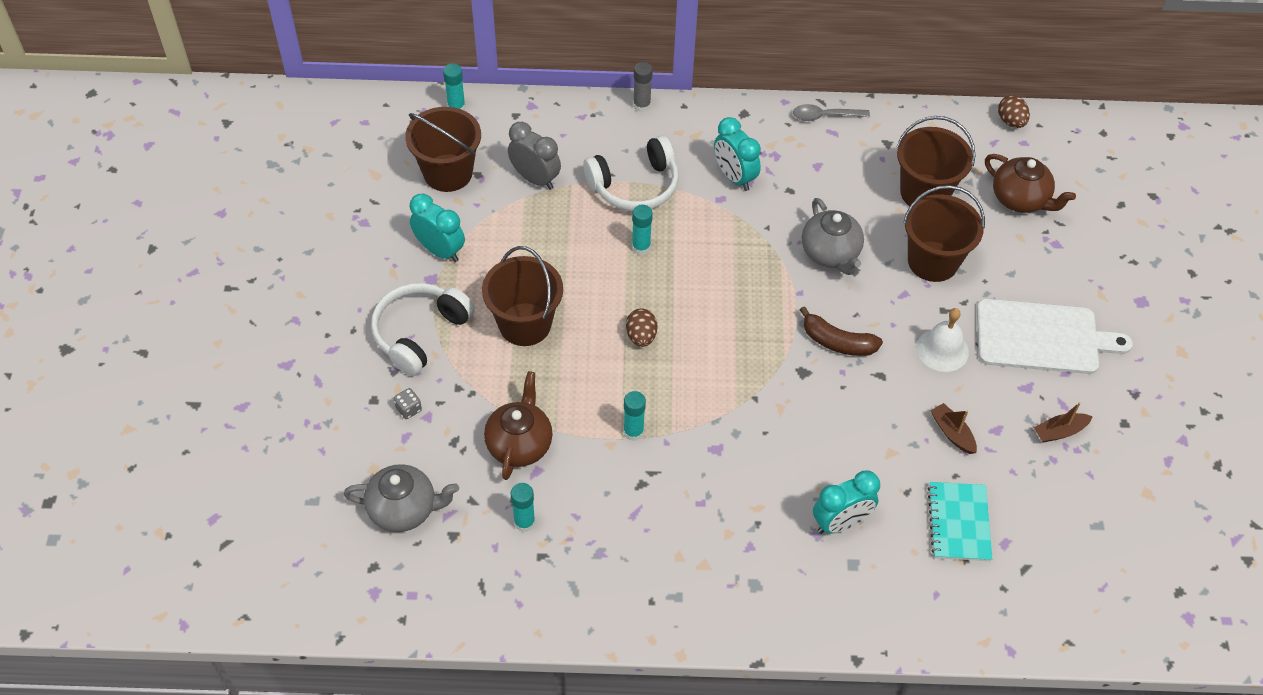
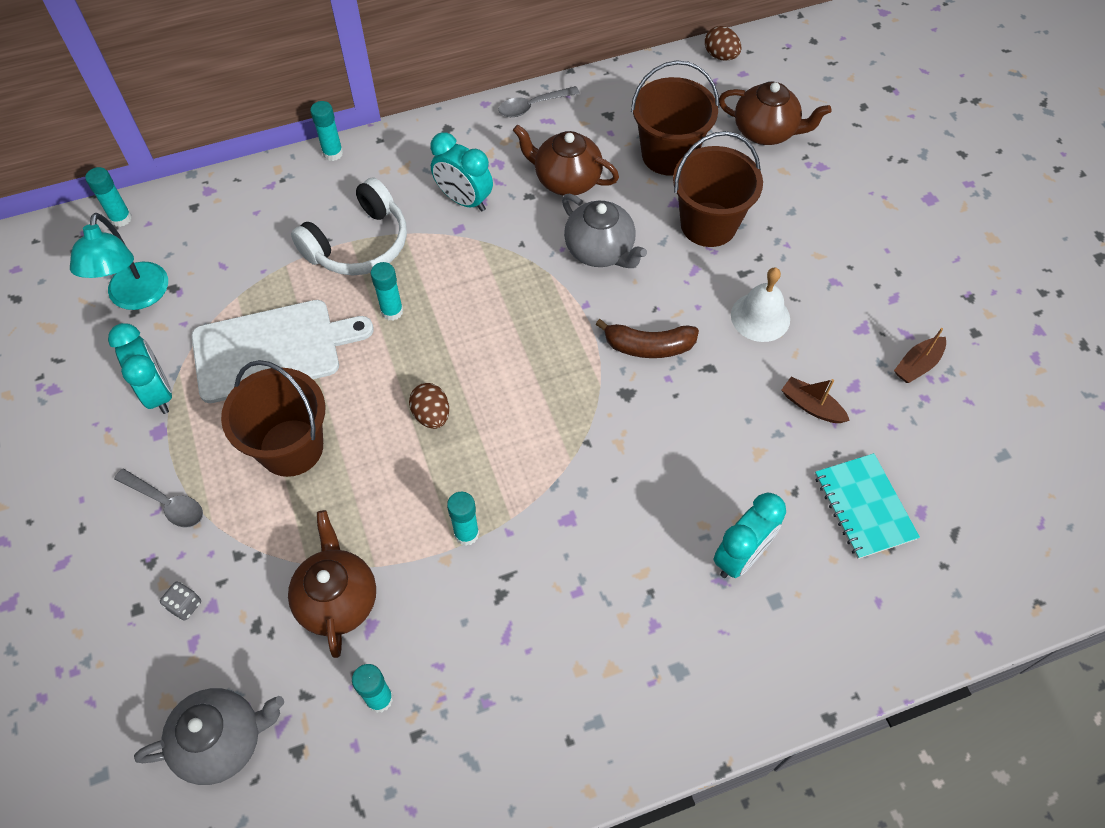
camera: 20 degrees left, 5 degrees up
white headphones [371,283,475,376] -> grey spoon [114,468,203,528]
brown bucket [405,107,481,192] -> turquoise lamp [70,213,168,310]
turquoise clock [410,194,465,262] -> turquoise clock turned 45 degrees clockwise [108,323,172,414]
grey clock [508,122,561,190] -> none
grey glue stick [633,62,653,112] -> turquoise glue stick [310,101,343,161]
white cutting board [977,299,1133,374] -> white cutting board moved to [191,300,373,403]
none -> brown teapot [513,124,619,196]

